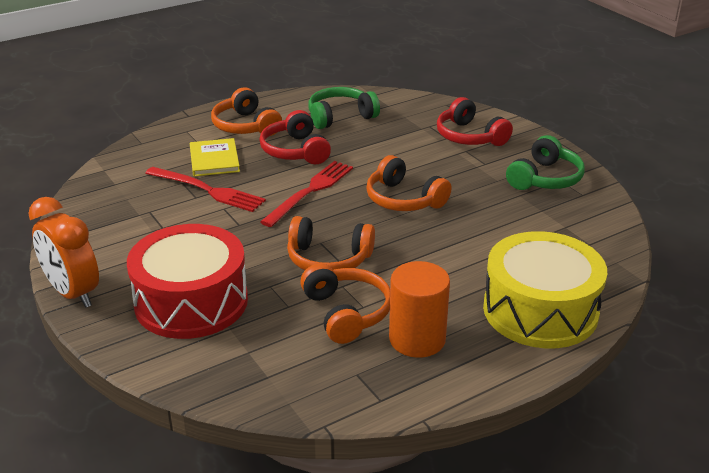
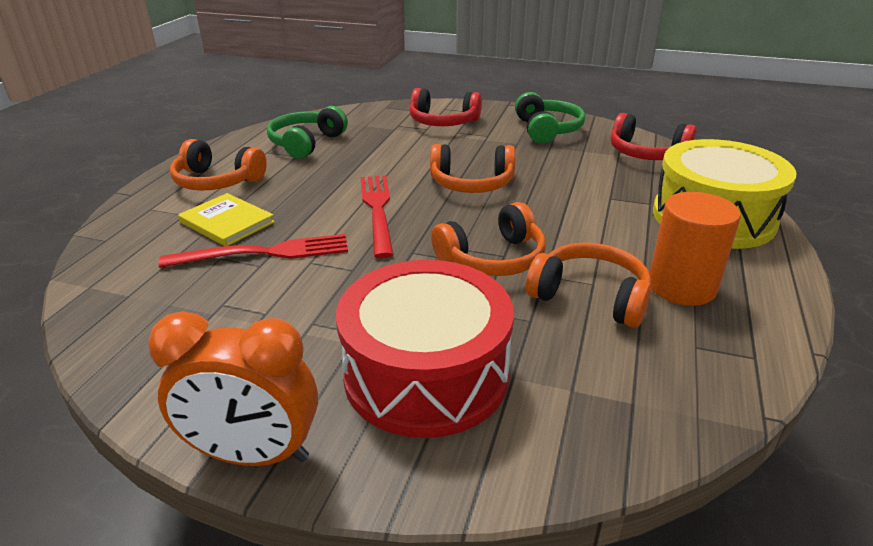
camera: 40 degrees left, 0 degrees up
red headphones [259,110,331,164] -> red headphones moved to [611,113,697,160]

